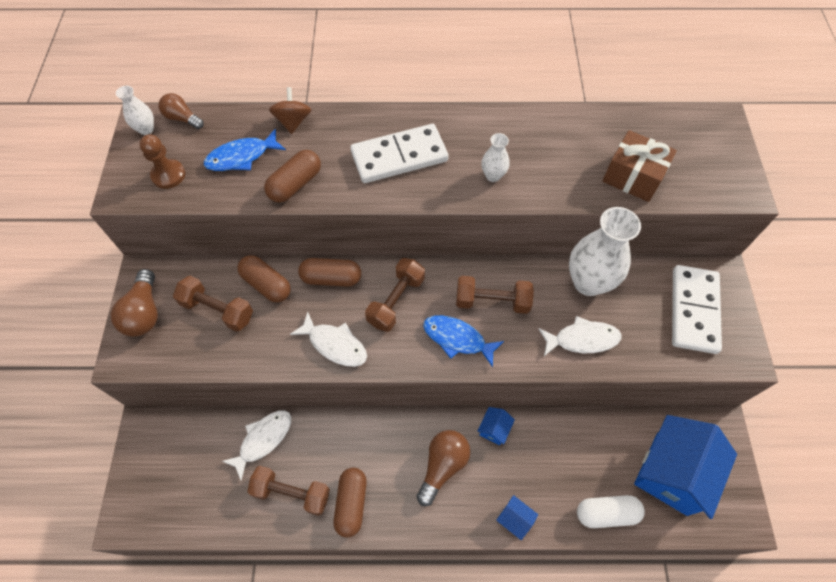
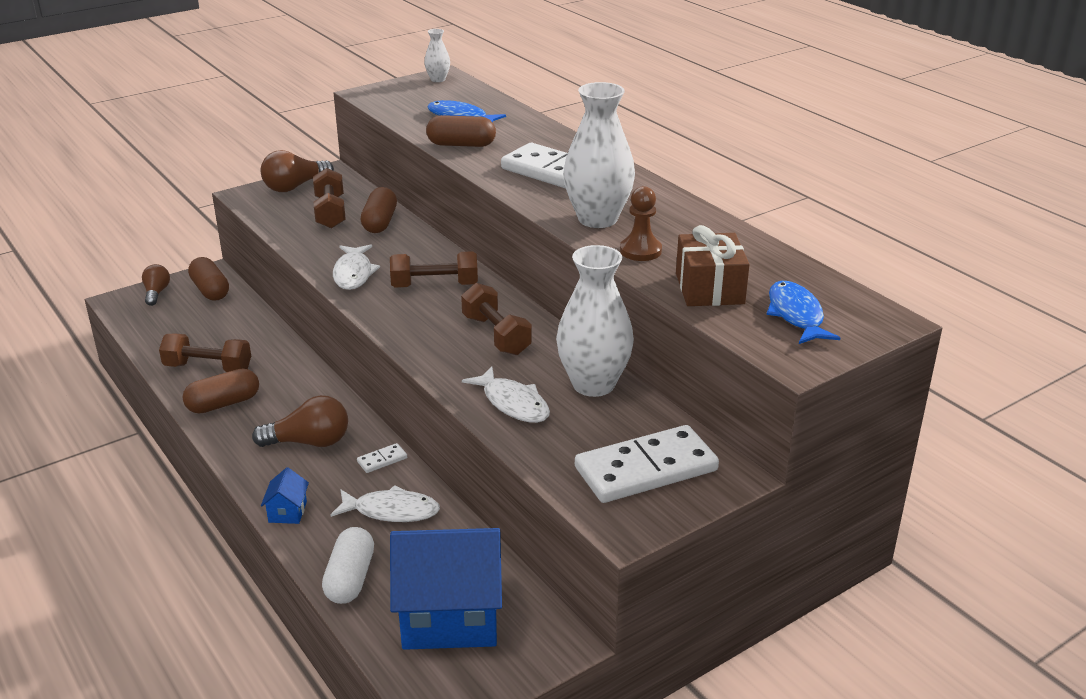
camera: 55 degrees right, 30 degrees down
brown pawn [139,134,185,189] -> brown pawn moved to [620,186,662,261]
brown light bulb [159,93,204,129] -> brown light bulb moved to [142,264,170,306]
white fish [222,410,291,481] -> white fish moved to [330,485,440,522]
brown dumbbell [247,466,330,516] -> brown dumbbell turned 60 degrees counterclockwise [159,333,251,372]
brown spinning top [269,87,311,134] -> none
brown capsule [298,258,361,287] -> brown capsule moved to [188,257,229,301]
blue fish [423,315,504,367] -> blue fish moved to [766,281,840,344]
blue house [477,407,515,446] -> white domino [357,443,407,473]
white vase [481,133,509,182] -> white vase [563,82,635,228], size x2.13
white capsule [577,495,645,528] -> white capsule turned 45 degrees clockwise [322,527,374,604]

